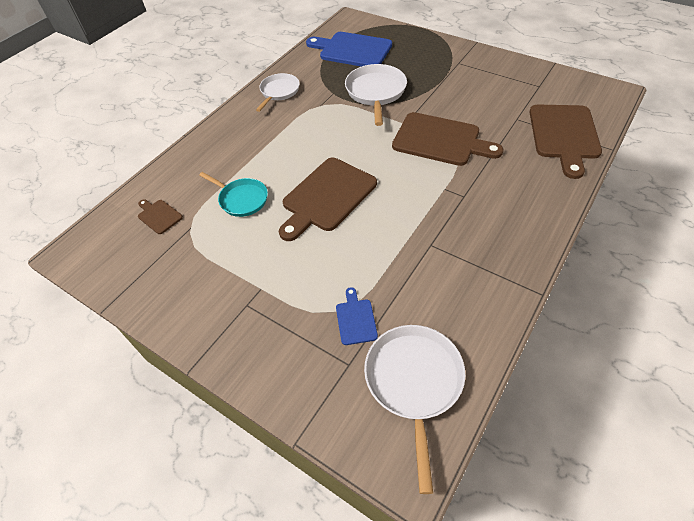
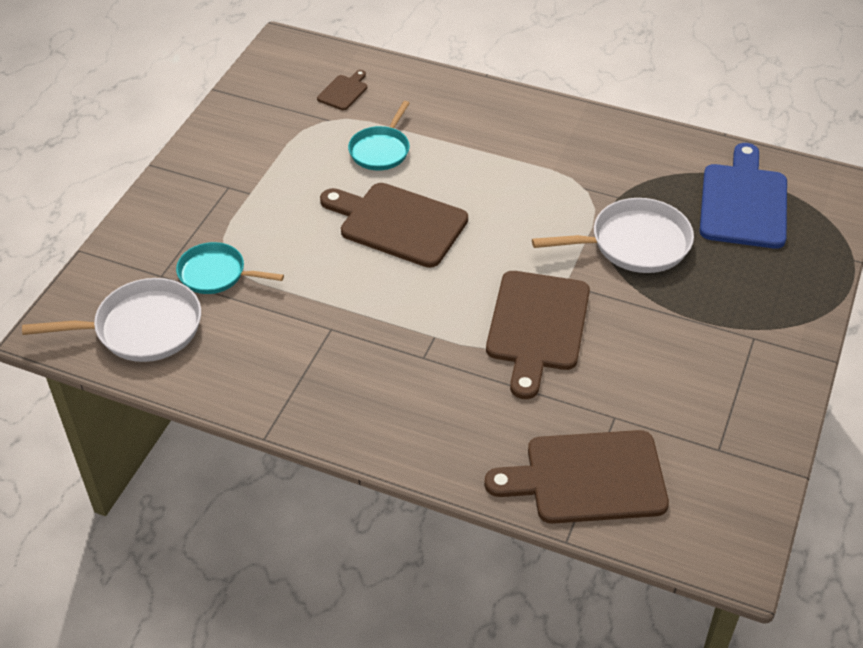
camera: 75 degrees right, 5 degrees down
white pan [256,73,300,112] -> none
blue cutting board [336,287,378,345] -> turquoise pan [176,242,284,294]

